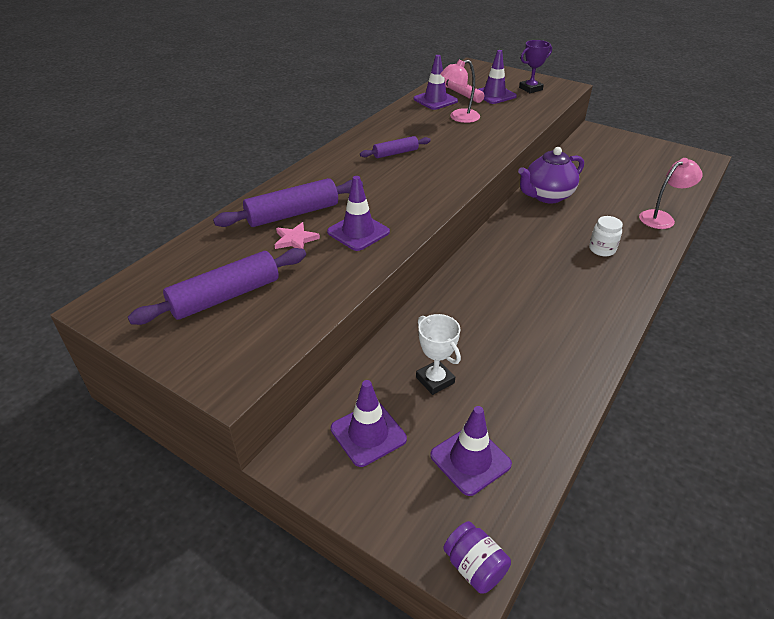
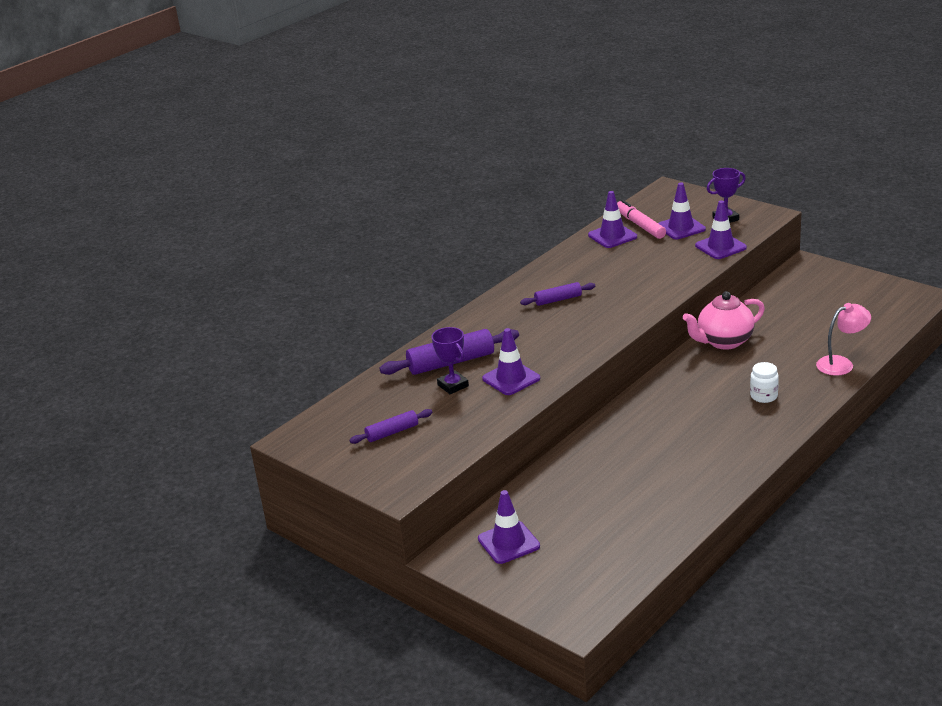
camera: 10 degrees right, 10 degrees down
purple rolling pin [128,248,306,325] -> purple rolling pin [350,409,433,444], size x0.58
pink star [274,222,320,249] -> purple trophy [432,327,469,394]
white trophy [416,314,461,395] -> none
purple traffic cone [430,406,512,496] -> purple traffic cone moved to [695,200,747,259]
pink lamp [440,60,480,123] -> none
purple jar [443,521,511,594] -> none
purple teapot [518,147,584,203] -> pink teapot [683,291,765,350]

